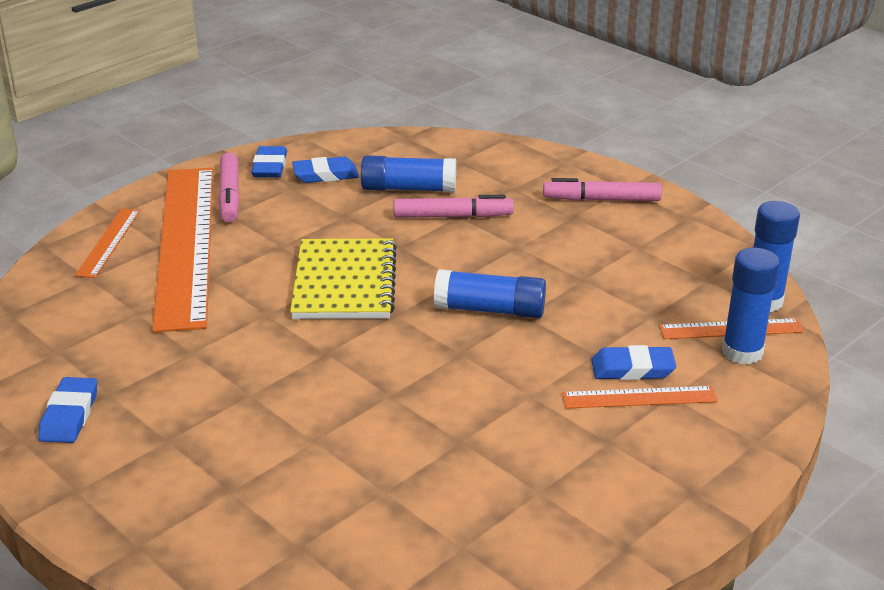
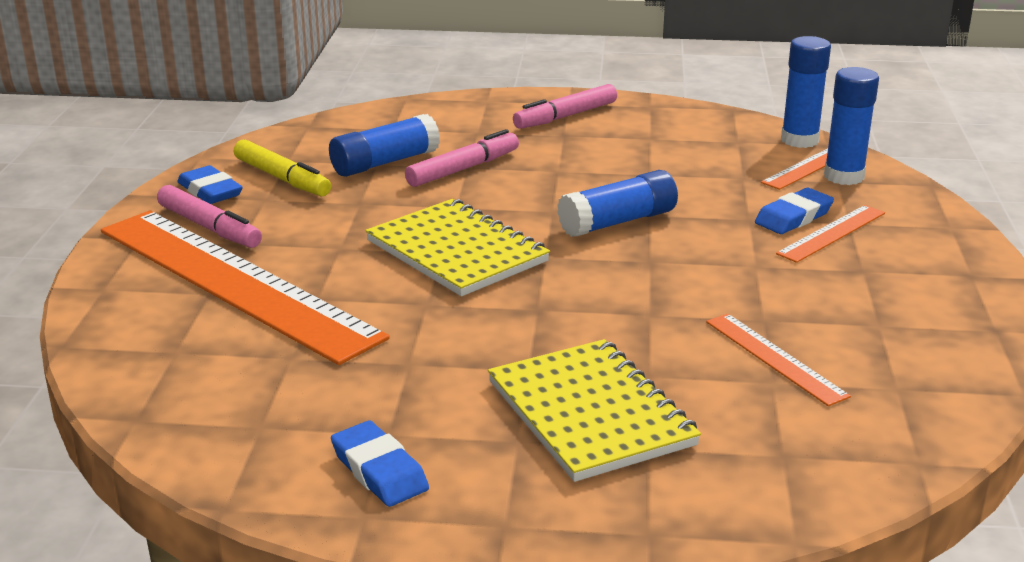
camera: 40 degrees left, 5 degrees down
orange ruler [75,209,140,278] -> orange ruler moved to [706,314,851,406]
blue eraser [292,157,359,183] -> yellow marker [234,139,331,196]
none -> yellow notebook [488,339,701,482]

